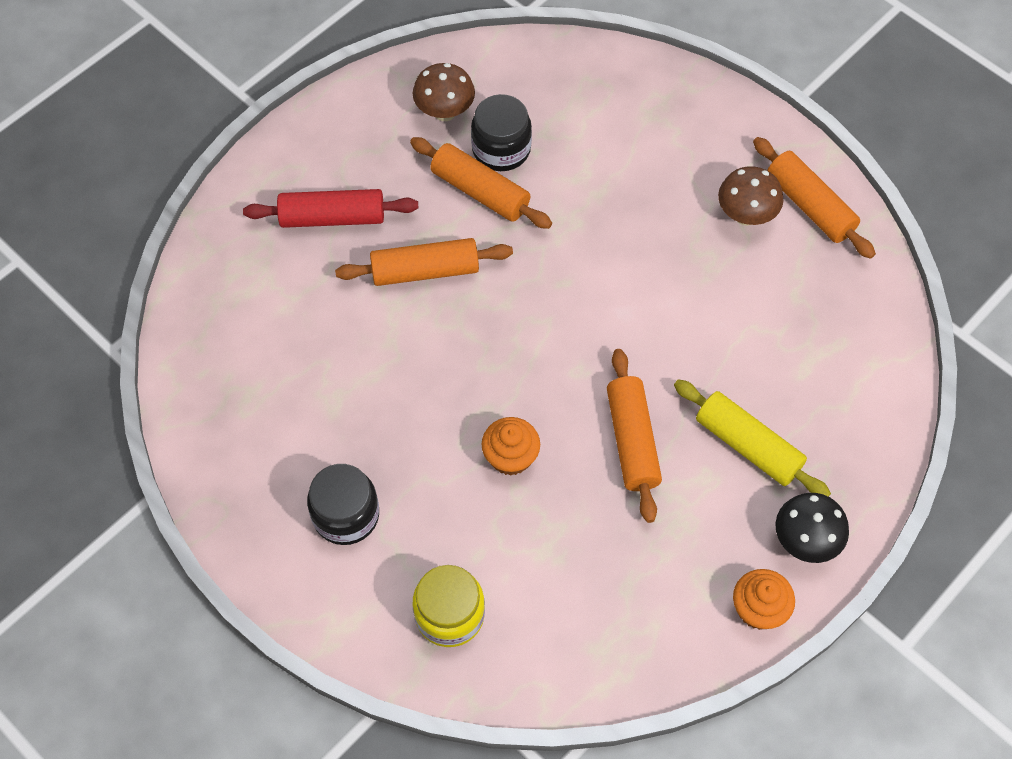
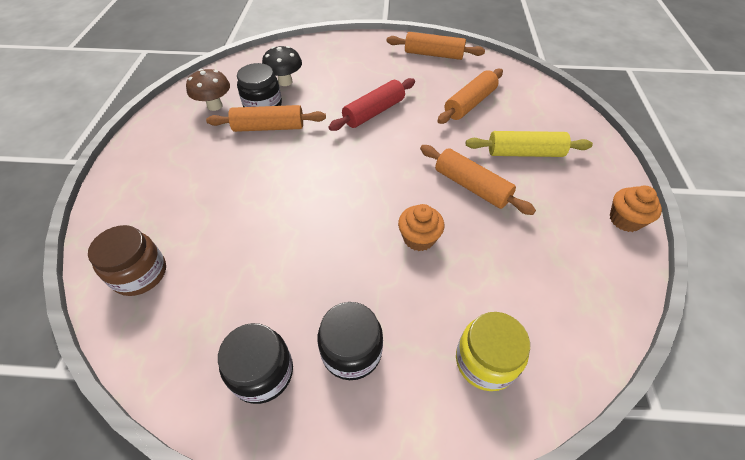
camera: 40 degrees left, 10 degrees down
red rolling pin [243,189,418,228] -> red rolling pin moved to [329,78,415,131]
orange rolling pin [335,238,513,286] -> orange rolling pin moved to [437,68,503,124]
brown mushroom [718,166,783,226] -> none
black mushroom [775,493,849,563] -> black mushroom moved to [262,46,302,86]
none -> brown jar [88,225,166,296]
none -> black jar [218,323,293,404]

